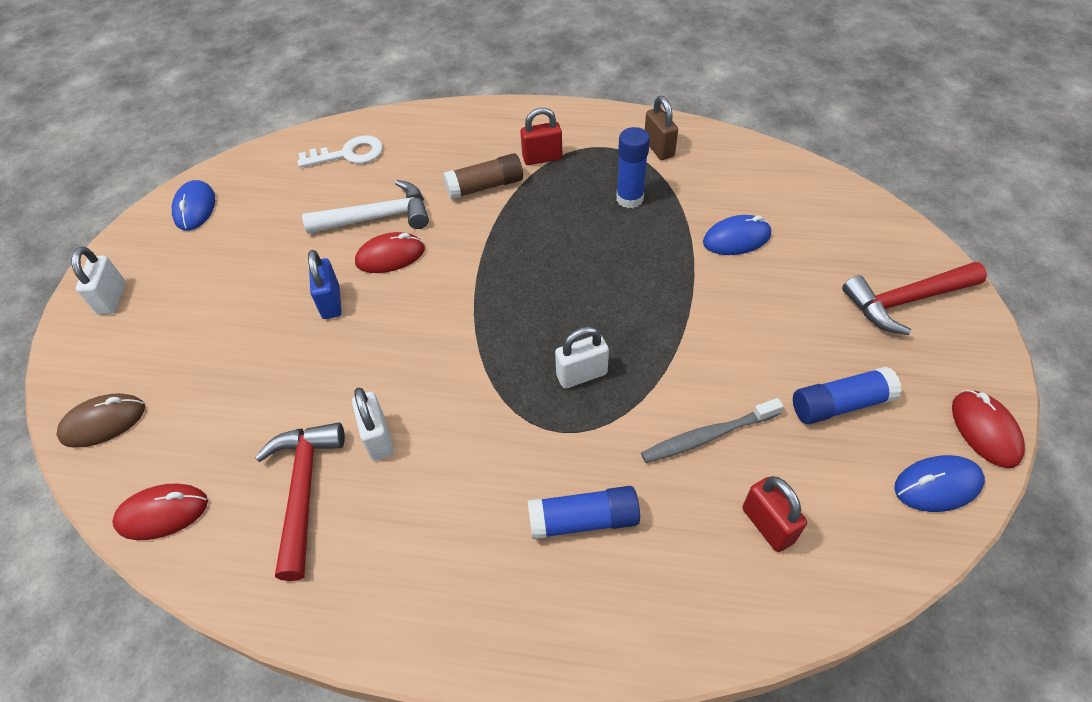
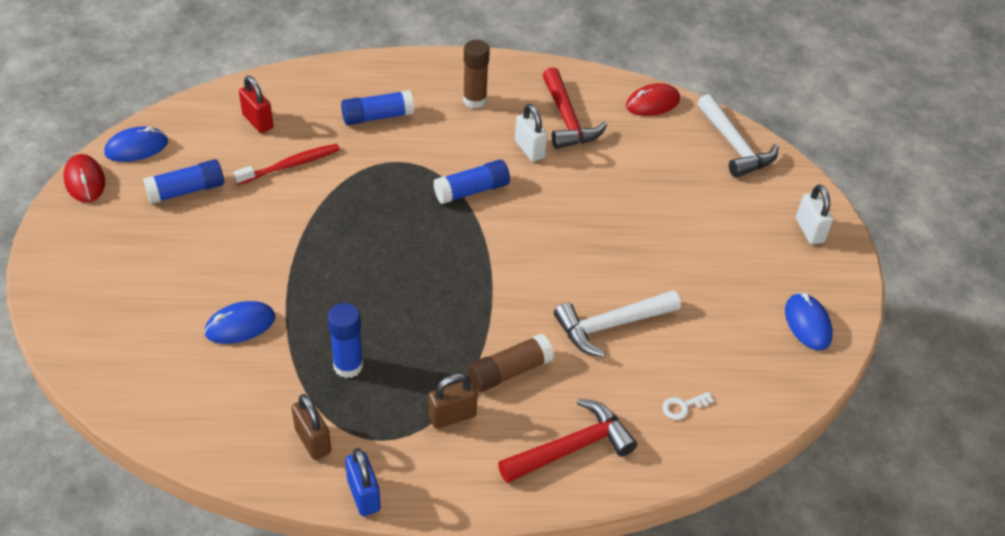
camera: 165 degrees right, 5 degrees down
brown mouse [56,393,145,448] -> white hammer [697,94,778,178]
white key [298,136,383,168] -> white key [662,392,714,420], size x0.54
blue padlock [308,250,342,319] -> blue padlock moved to [345,448,381,516]
red mouse [355,232,425,273] -> none
red padlock [520,108,562,165] -> brown padlock [429,373,477,429]
white padlock [555,326,609,388] -> none
grey toothbrush [641,398,784,463] -> red toothbrush [233,144,340,185]
red hammer [842,262,987,335] -> red hammer moved to [498,399,637,483]
none -> blue glue stick [433,160,510,204]
none -> brown glue stick [463,40,490,109]

